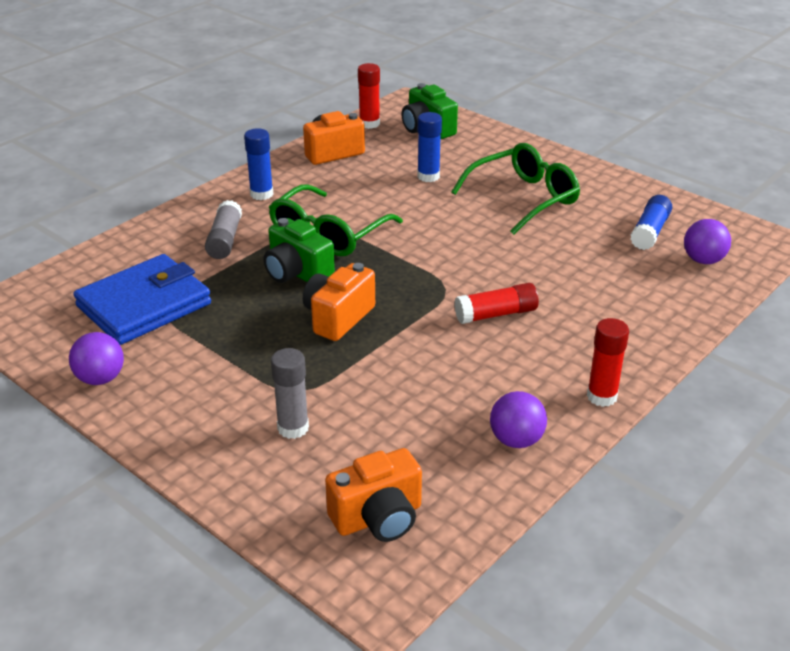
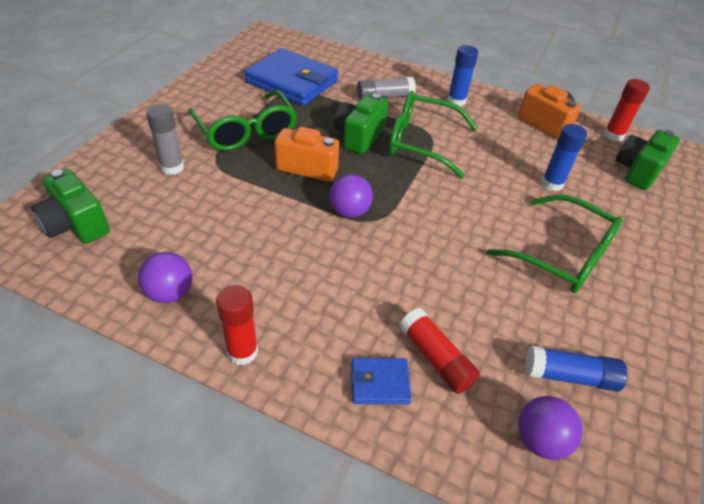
camera: 70 degrees right, 10 degrees up
purple ball [69,332,124,385] -> purple ball moved to [329,174,373,218]
orange camera [325,448,422,542] -> green camera [31,169,110,243]
red glue stick [454,283,539,324] -> red glue stick moved to [400,308,480,394]
none -> green glasses [188,90,297,151]
none -> blue wallet [351,358,411,404]

